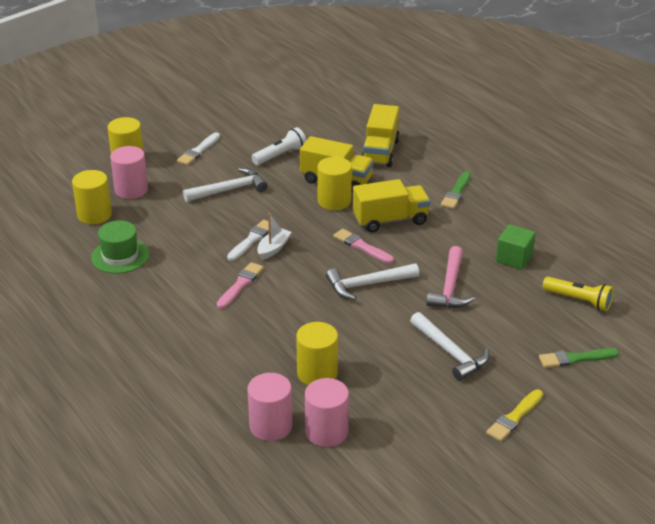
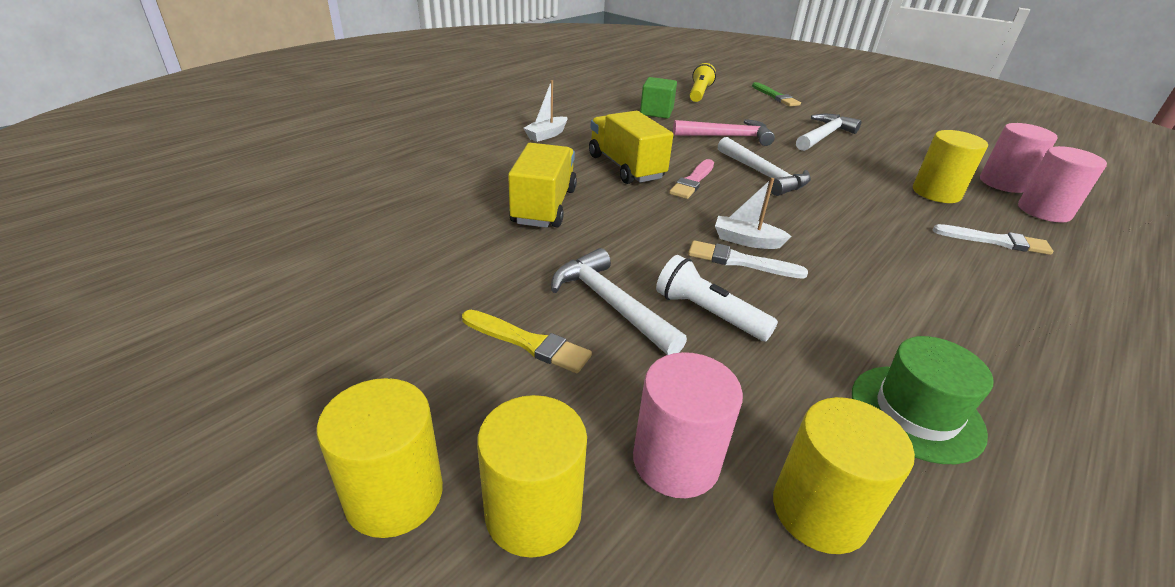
camera: 105 degrees left, 0 degrees up
white brush [177,132,220,165] -> white brush moved to [932,224,1053,255]
pink brush [217,262,264,309] -> none
white flashlight [252,127,307,165] -> white flashlight moved to [656,255,778,341]
yellow cylinder [317,157,352,210] -> yellow cylinder moved to [316,378,443,538]
yellow truck [361,104,400,167] -> none
green brush [441,171,471,209] -> white boat [523,80,568,142]
yellow brush [486,389,543,442] -> yellow brush moved to [462,310,592,373]

